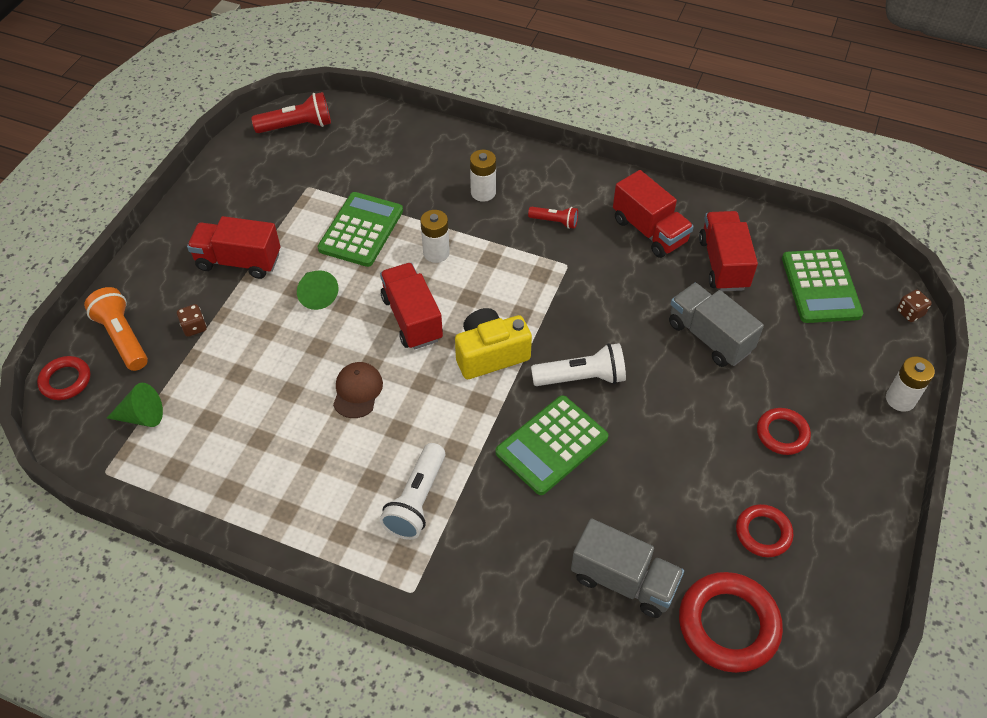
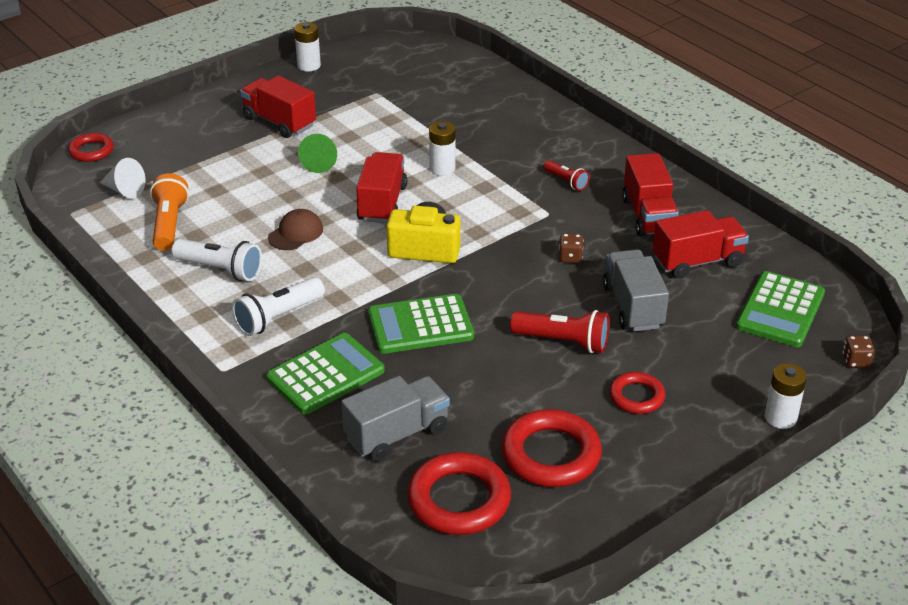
camera: 30 degrees right, 15 degrees down
orange flashlight [84,287,148,371] -> orange flashlight moved to [150,173,189,251]
green cone [107,383,163,427] -> white cone [100,158,146,198]
brown dice [177,304,207,337] -> brown dice moved to [559,233,584,263]
red flashlight [251,92,331,133] -> red flashlight moved to [510,310,609,353]
green calculator [318,192,403,267] -> green calculator moved to [266,333,385,414]
white battery [470,150,496,202] -> white battery moved to [294,22,321,72]
white flashlight [531,343,626,386] -> white flashlight moved to [172,239,262,281]
grey truck [571,519,684,618] -> grey truck turned 90 degrees counterclockwise [341,376,450,461]
red truck [699,211,758,291] -> red truck turned 45 degrees clockwise [653,210,749,279]
red ring [736,504,793,557] -> red ring [501,409,602,487], size x1.71

